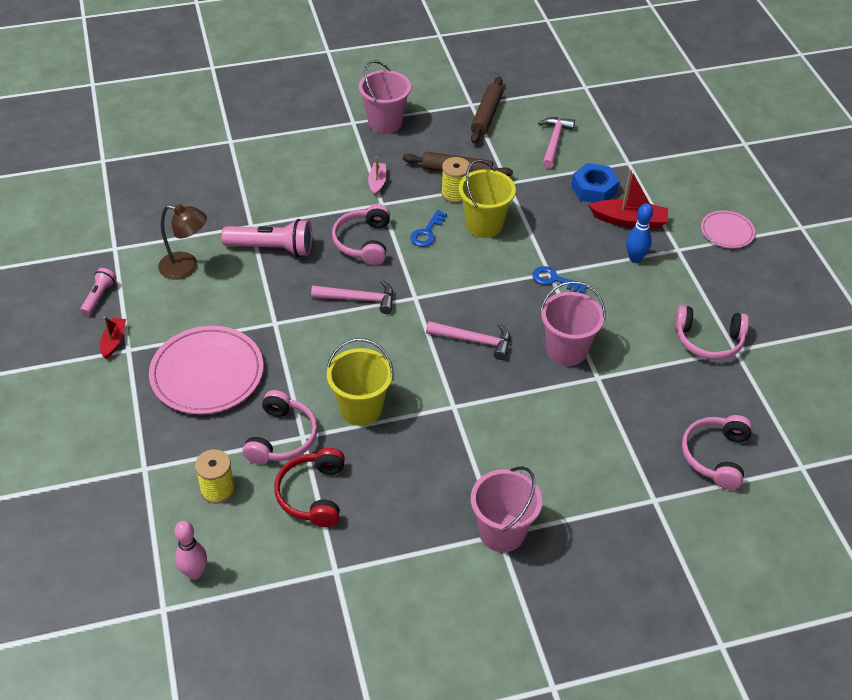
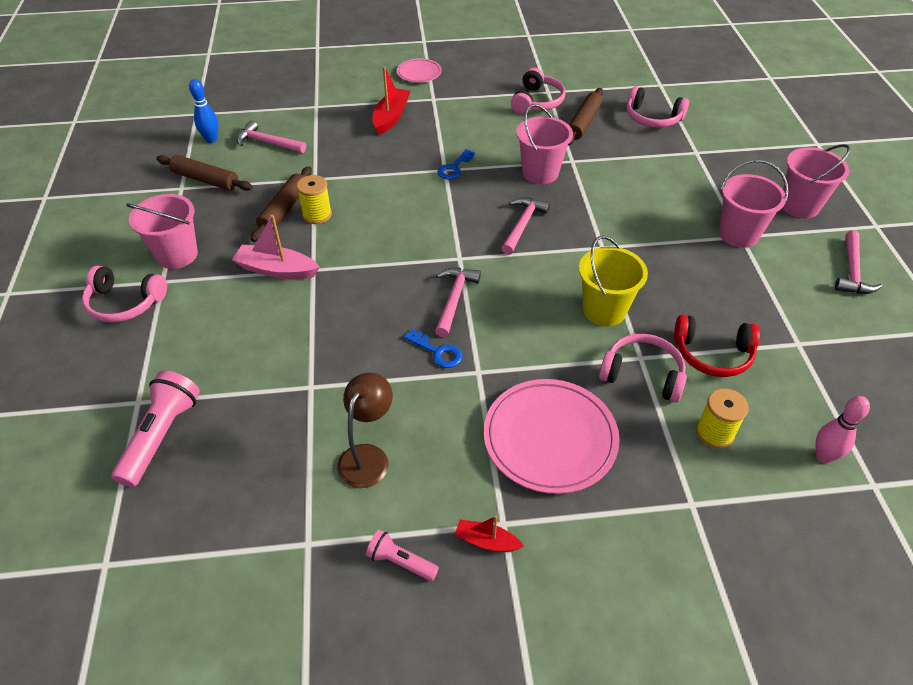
camera: 80 degrees left, 0 degrees up
pink flashlight [221,219,312,257] -> pink flashlight moved to [111,370,200,487]
pink headphones [332,204,390,265] -> pink headphones moved to [82,265,167,323]
pink boat [368,157,386,196] -> pink boat [232,215,320,279], size x1.70
blue key [410,210,447,247] -> blue key moved to [404,329,462,368]
yellow bucket [459,160,516,238] -> none
blue nut [571,163,619,203] -> none
blue bowling pin [626,203,653,263] -> blue bowling pin moved to [189,79,219,143]
none -> brown rolling pin [568,88,603,145]
none -> pink bucket [783,144,851,218]
none -> pink hammer [835,230,882,294]

